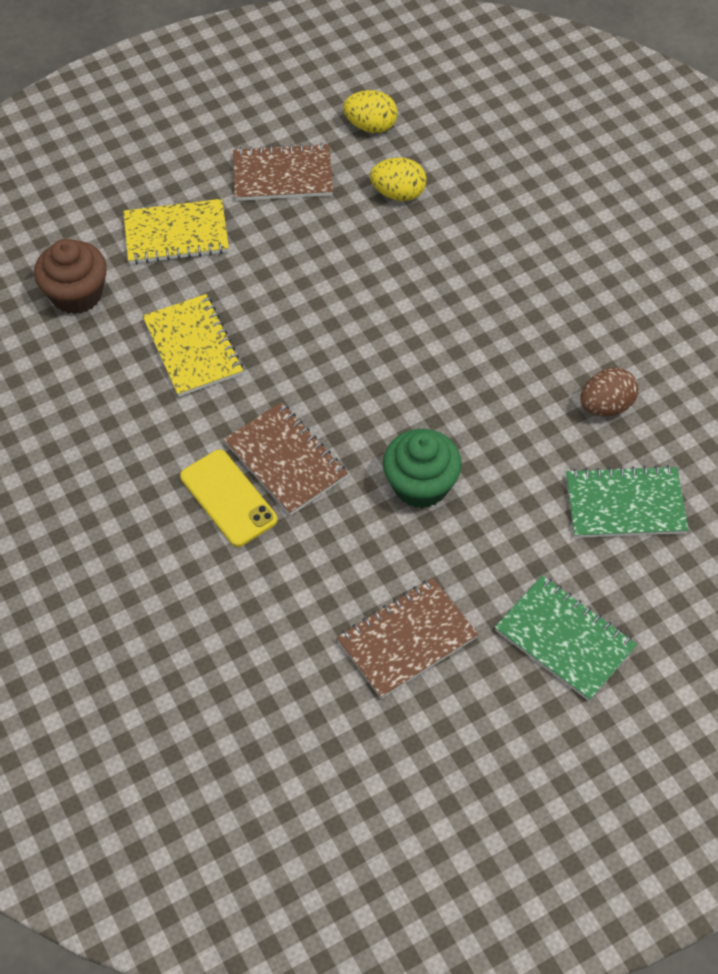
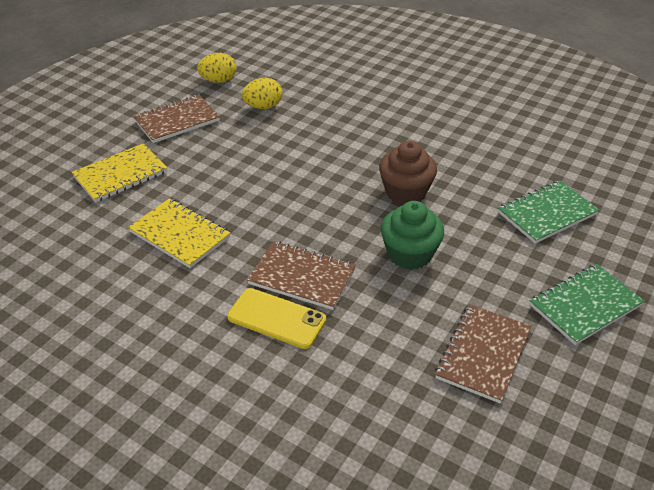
camera: 30 degrees left, 15 degrees down
brown cupcake [34,239,107,314] -> brown cupcake moved to [379,141,437,205]
green notebook [495,575,637,701] -> green notebook turned 45 degrees counterclockwise [529,264,644,345]
brown egg [580,367,638,416] -> none

